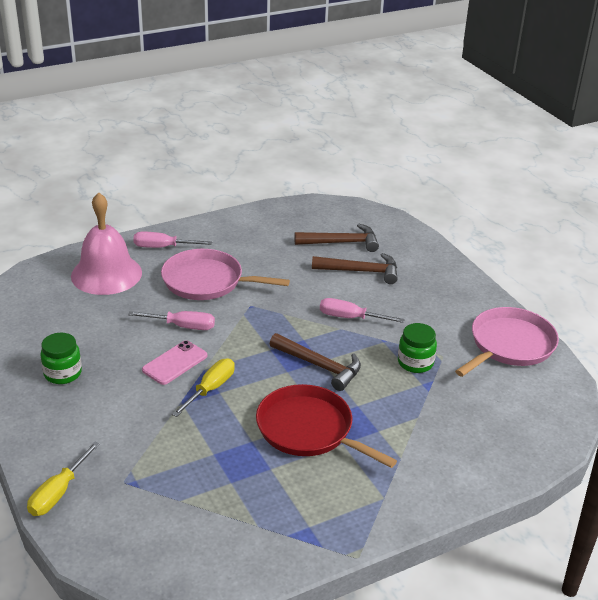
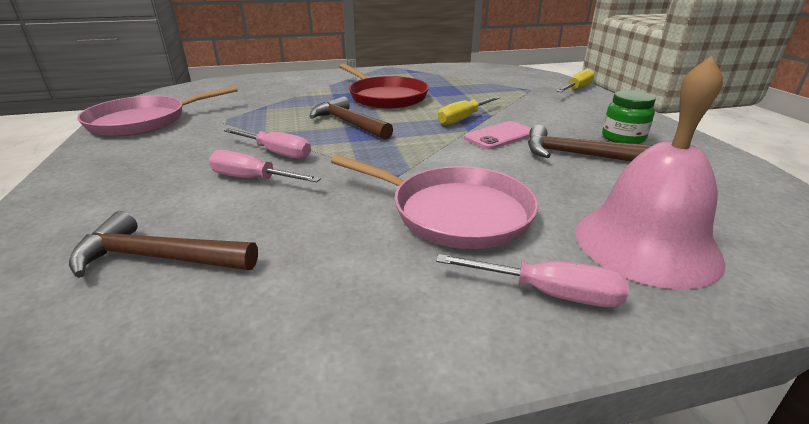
camera: 165 degrees left, 5 degrees down
pink screwdriver [128,311,215,330] -> pink screwdriver moved to [209,150,321,182]
brown hammer [312,253,398,284] -> brown hammer moved to [528,125,653,161]
green jar [398,323,437,373] -> none

